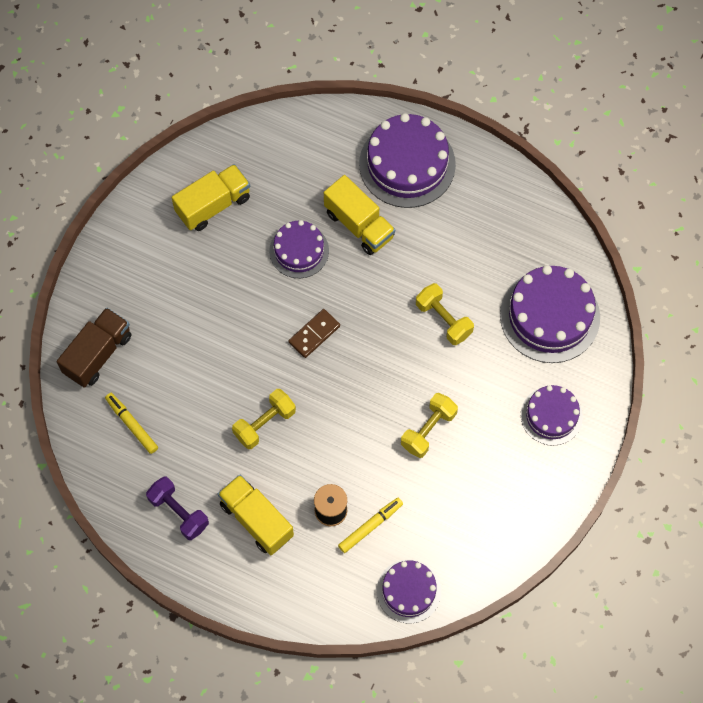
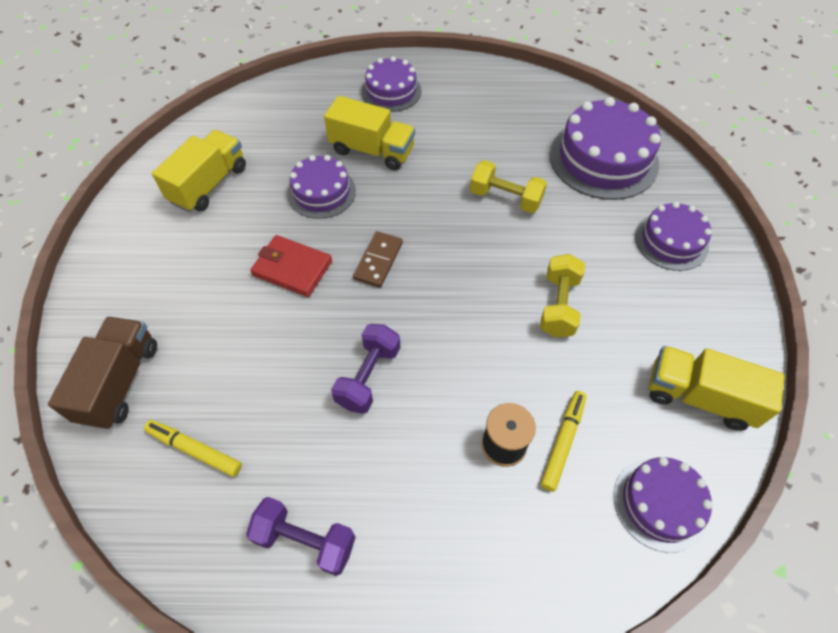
camera: 25 degrees left, 10 degrees down
yellow truck [218,474,294,555] -> yellow truck moved to [649,346,785,431]
yellow dumbbell [232,389,296,449] -> purple dumbbell [331,324,400,414]
purple cake [359,113,456,208] -> purple cake [361,56,421,112], size x0.61
none -> red wallet [250,235,332,297]

